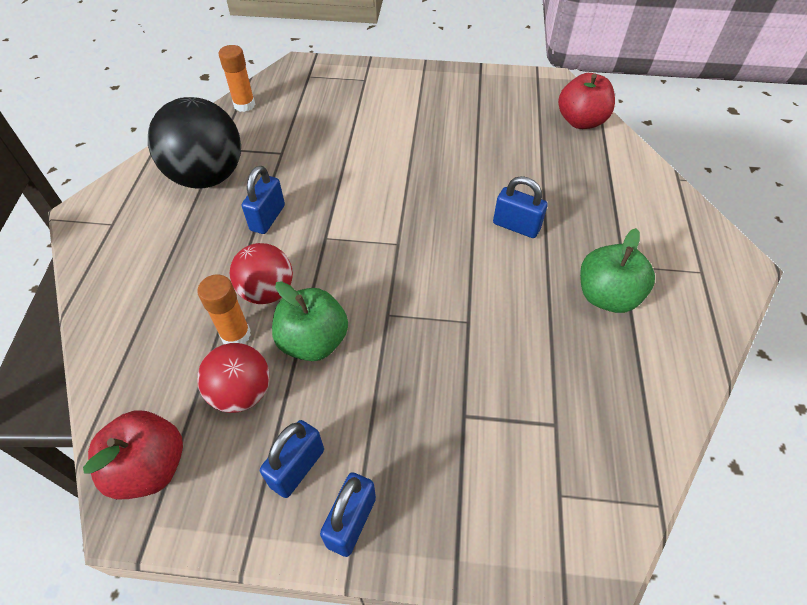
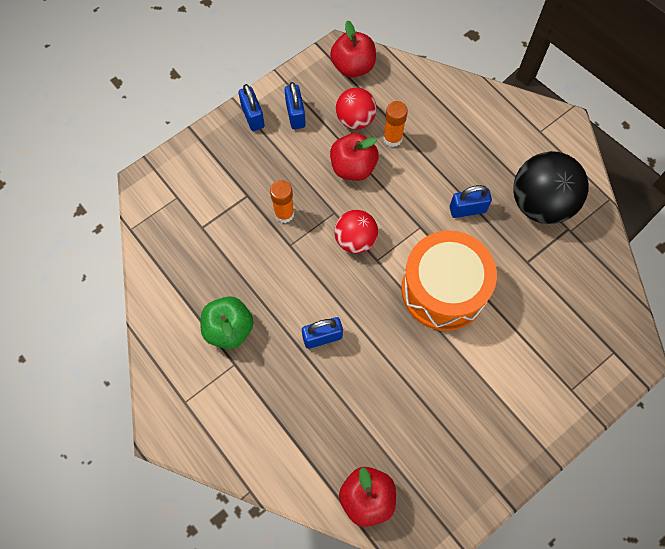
camera: 135 degrees right, 15 degrees up
orange glue stick [219,45,255,112] -> orange glue stick moved to [270,180,294,223]
red ball [230,243,293,304] -> red ball moved to [335,210,378,254]
blue padlock [242,166,285,234] -> blue padlock turned 75 degrees counterclockwise [450,185,492,218]
green apple [272,281,348,361] -> red apple [330,133,379,181]
none -> orange drum [401,231,497,331]

